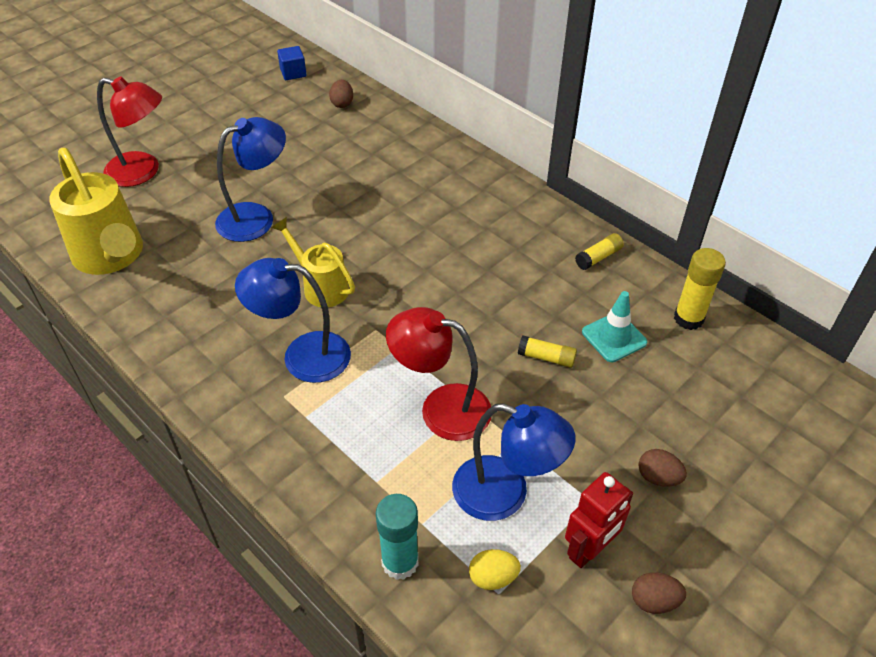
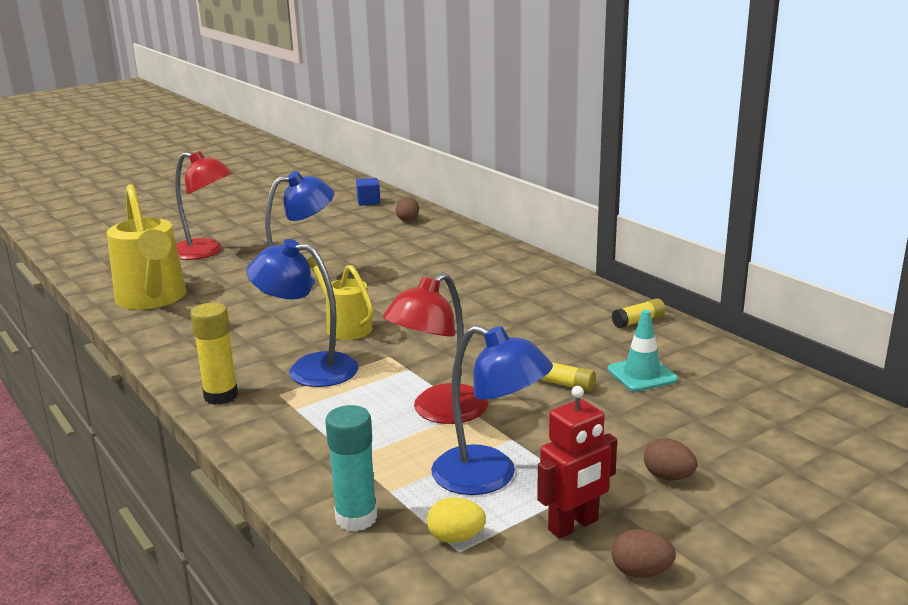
camera: 10 degrees right, 25 degrees down
red lamp [386,307,491,441] -> red lamp turned 75 degrees counterclockwise [383,272,488,424]
yellow glue stick [674,248,726,330] -> yellow glue stick moved to [190,303,238,405]

